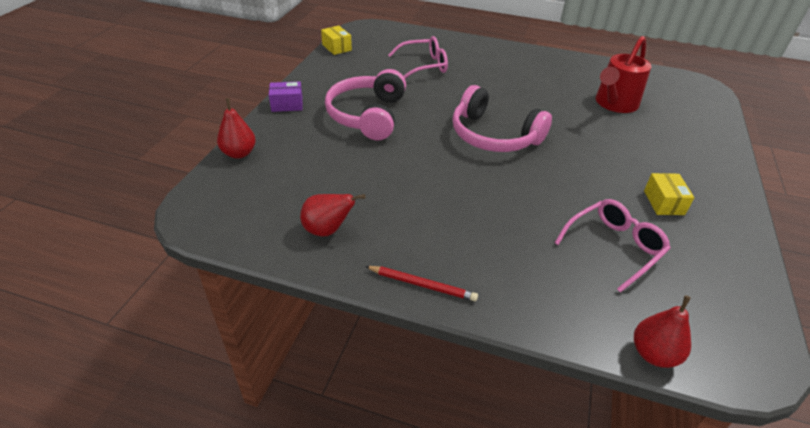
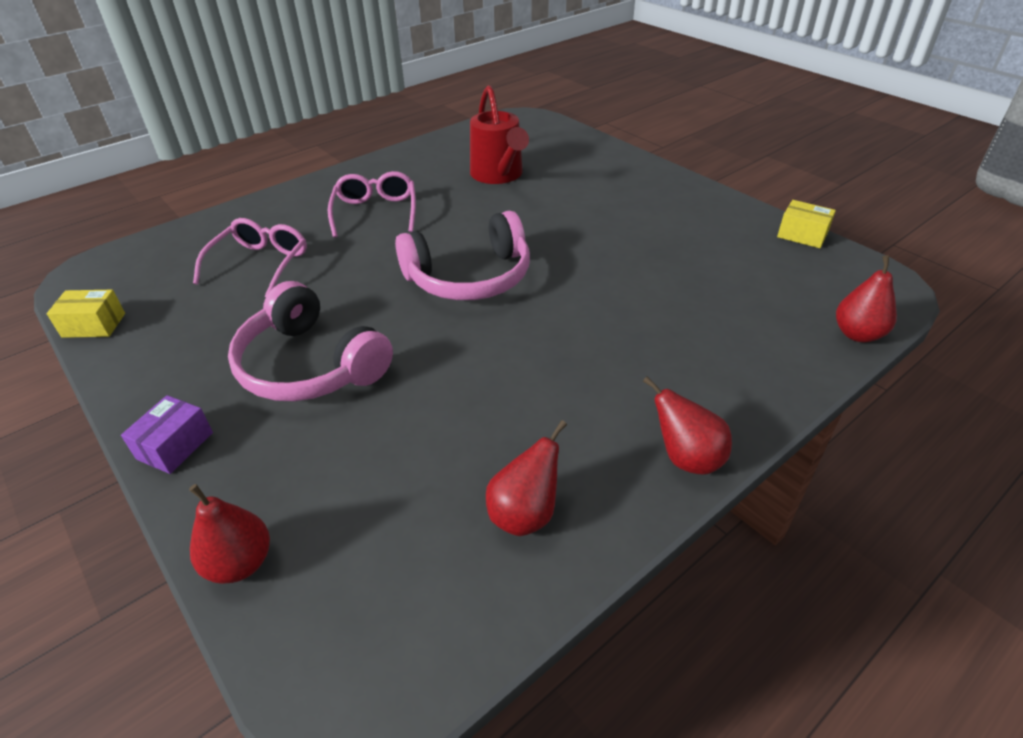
camera: 55 degrees left, 0 degrees up
red pencil [365,266,478,301] -> red pear [643,377,732,474]
pink glasses [555,199,671,293] -> pink glasses moved to [328,171,416,238]
yellow box [644,173,695,215] -> yellow box moved to [777,200,836,248]

